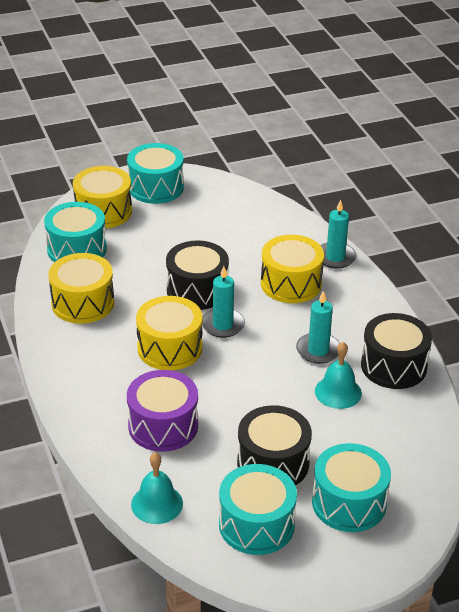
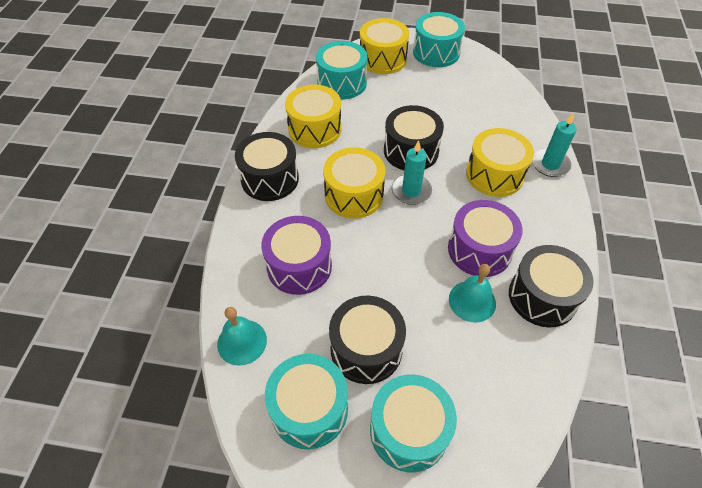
camera: 30 degrees right, 15 degrees up
turquoise candle [296,291,340,364] -> purple drum [448,200,523,277]
none -> black drum [235,132,299,201]

